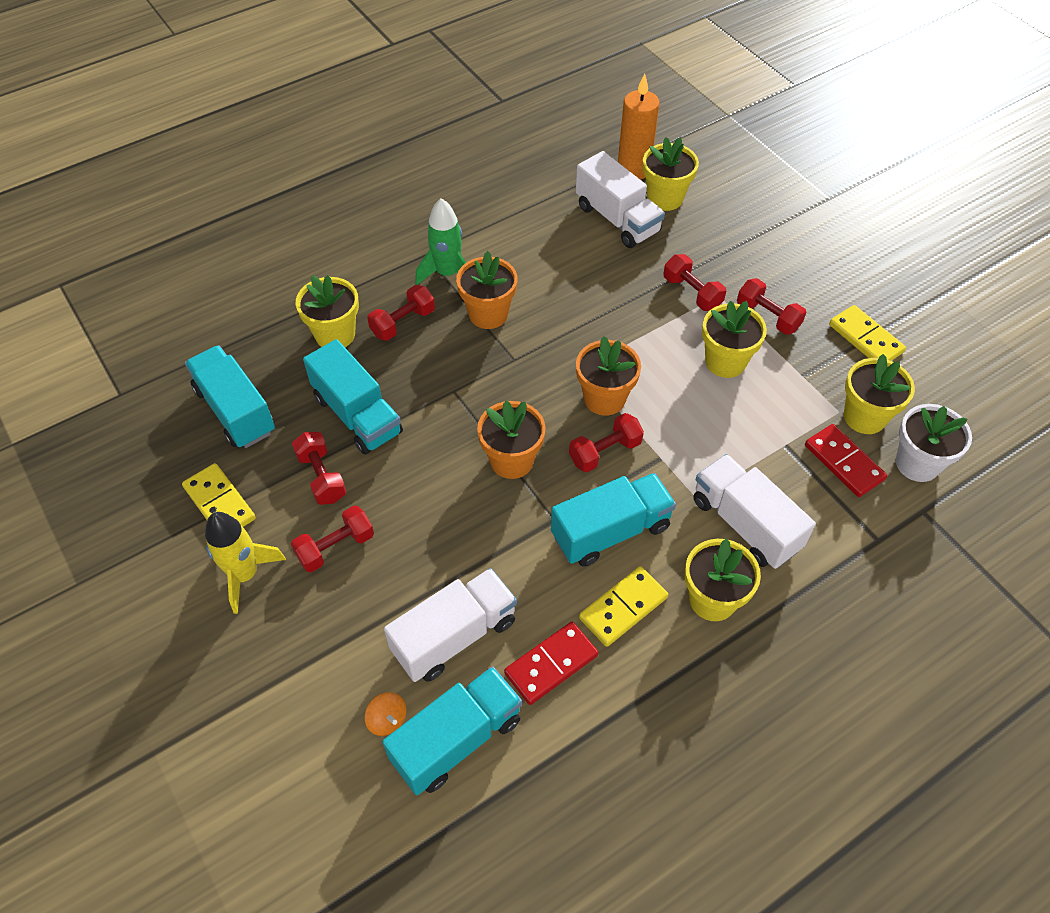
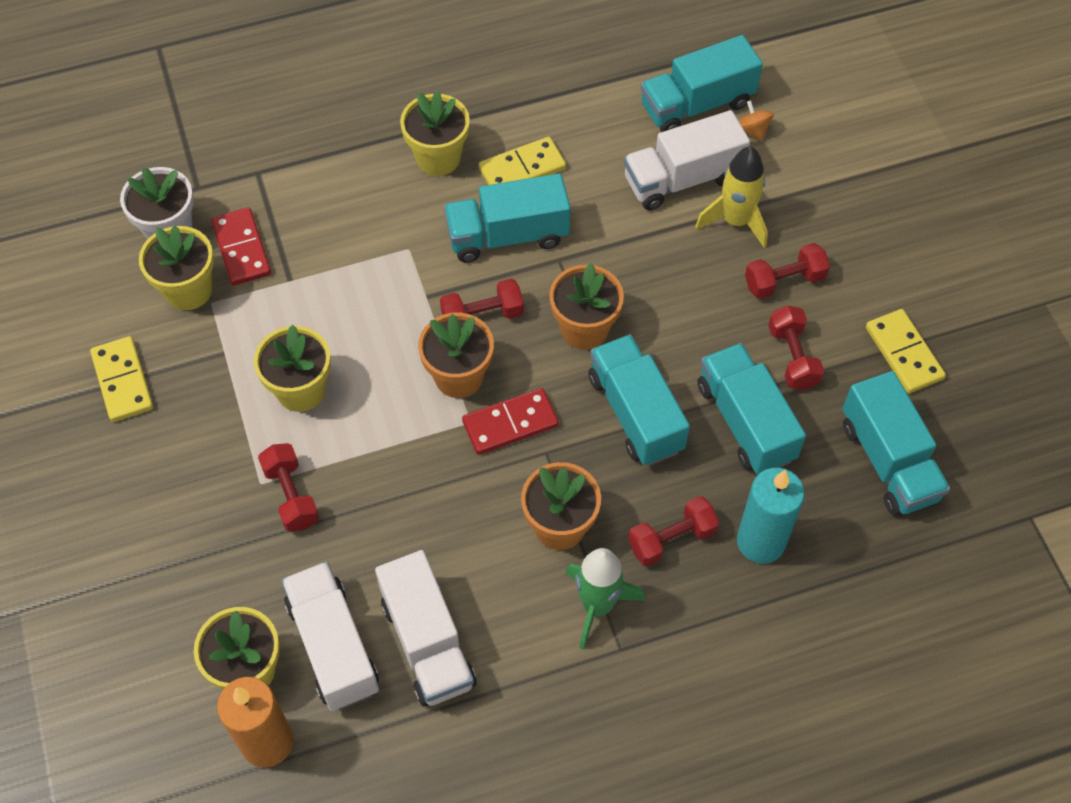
camera: 165 degrees left, 5 degrees up
yellow rocket [205,512,286,614] -> yellow rocket moved to [695,146,768,248]
yellow flower pot [296,275,359,347] -> turquoise candle [737,468,805,563]
red domino [504,622,599,705] -> red domino moved to [462,388,559,455]
white truck [693,454,816,569] -> white truck moved to [375,550,477,706]
red dumbbell [737,278,806,335] -> none
none -> turquoise truck [588,334,690,466]

